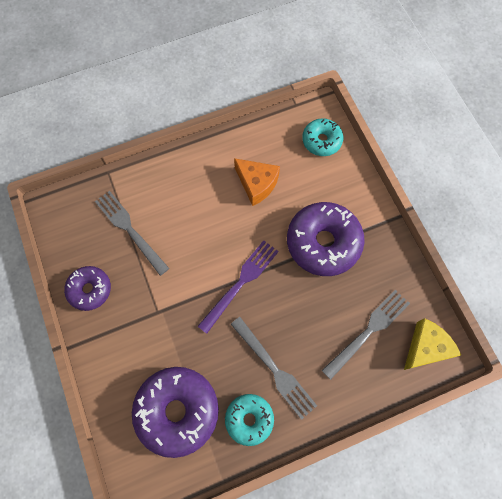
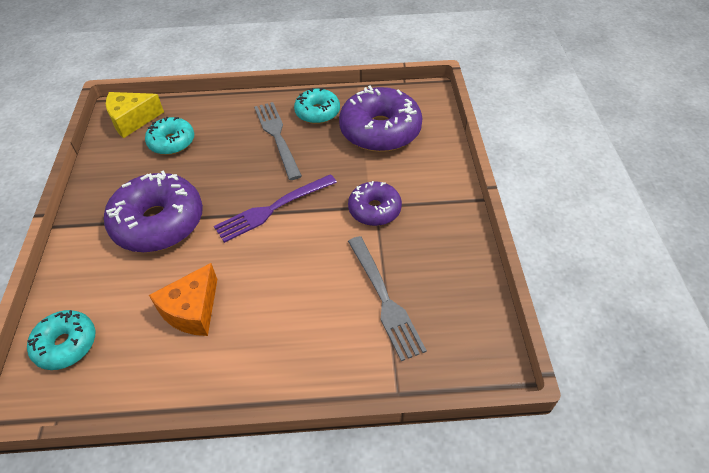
camera: 160 degrees left, 20 degrees down
purple donut [64,266,111,311] -> purple donut moved to [348,181,402,226]
orange cheese [234,158,280,206] -> orange cheese turned 120 degrees counterclockwise [149,263,217,336]
grey fork [321,290,410,380] -> turquoise donut [145,117,194,155]

